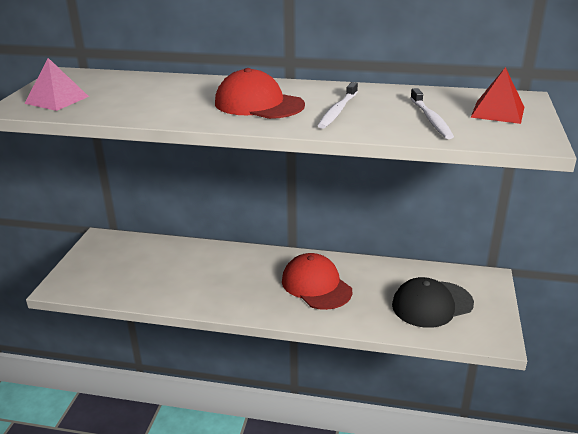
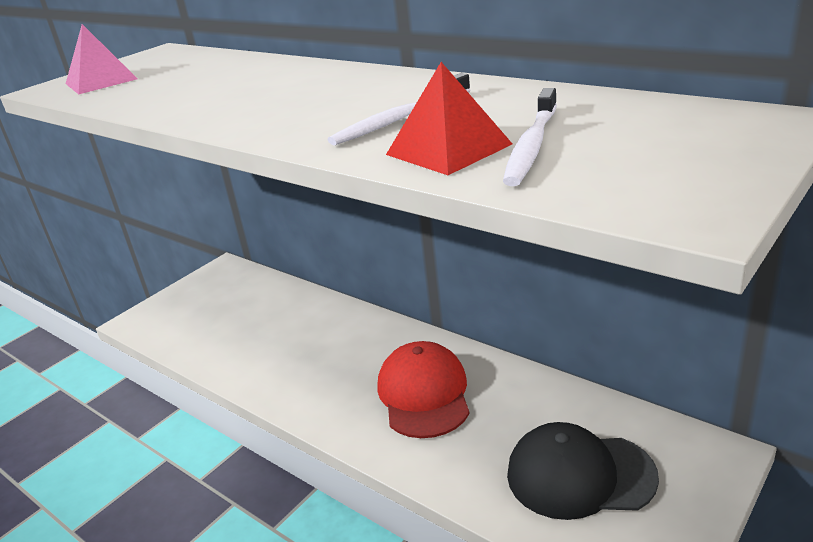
camera: 30 degrees right, 0 degrees up
red cap [215,68,305,119] -> none
red pyramid [470,67,524,124] -> red pyramid moved to [386,62,512,175]

